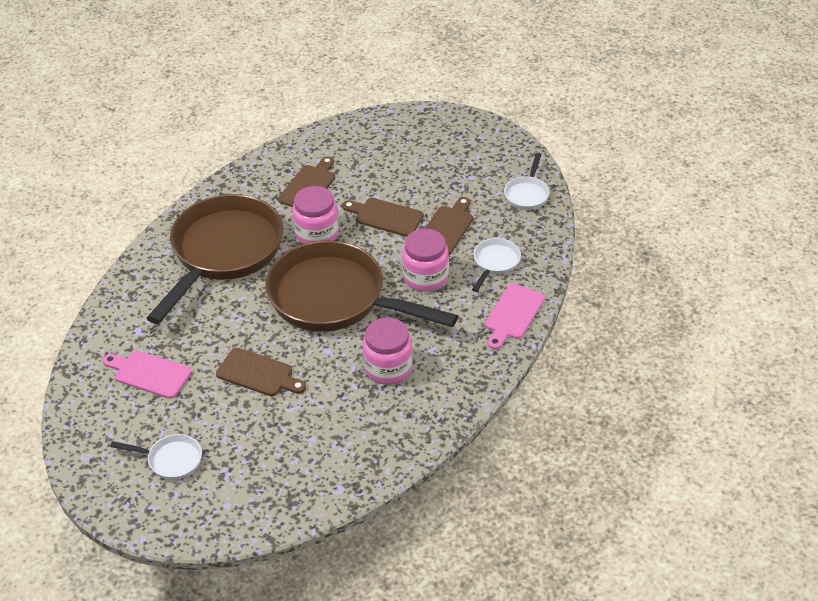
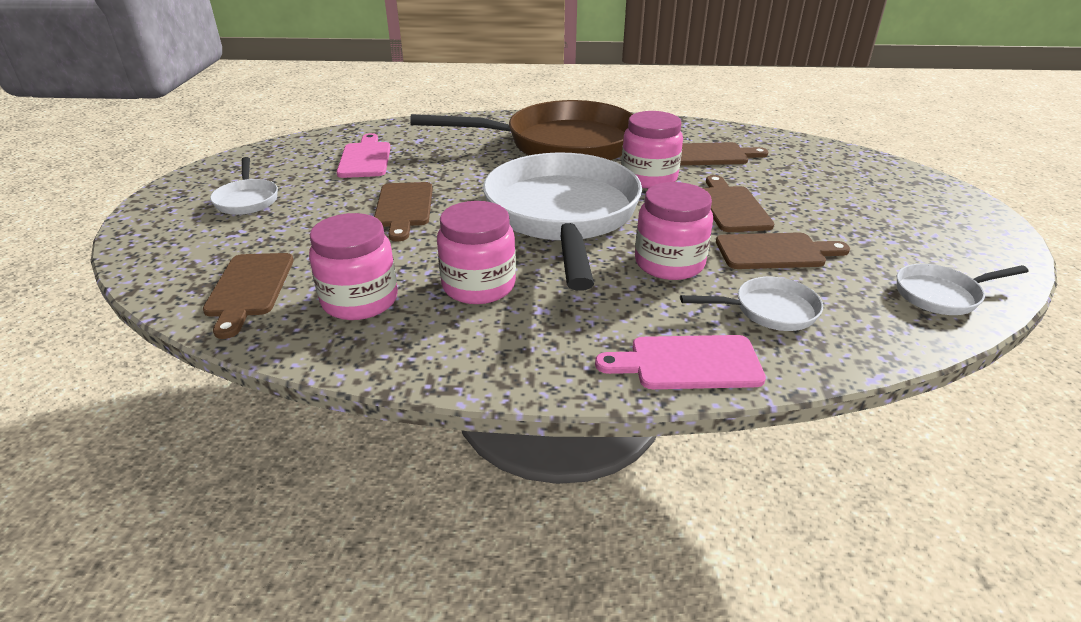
camera: 60 degrees right, 10 degrees down
brown pan [265,241,458,332] -> white pan [483,152,642,291]
none -> brown cutting board [203,253,294,339]
none -> pink jar [309,213,398,320]

